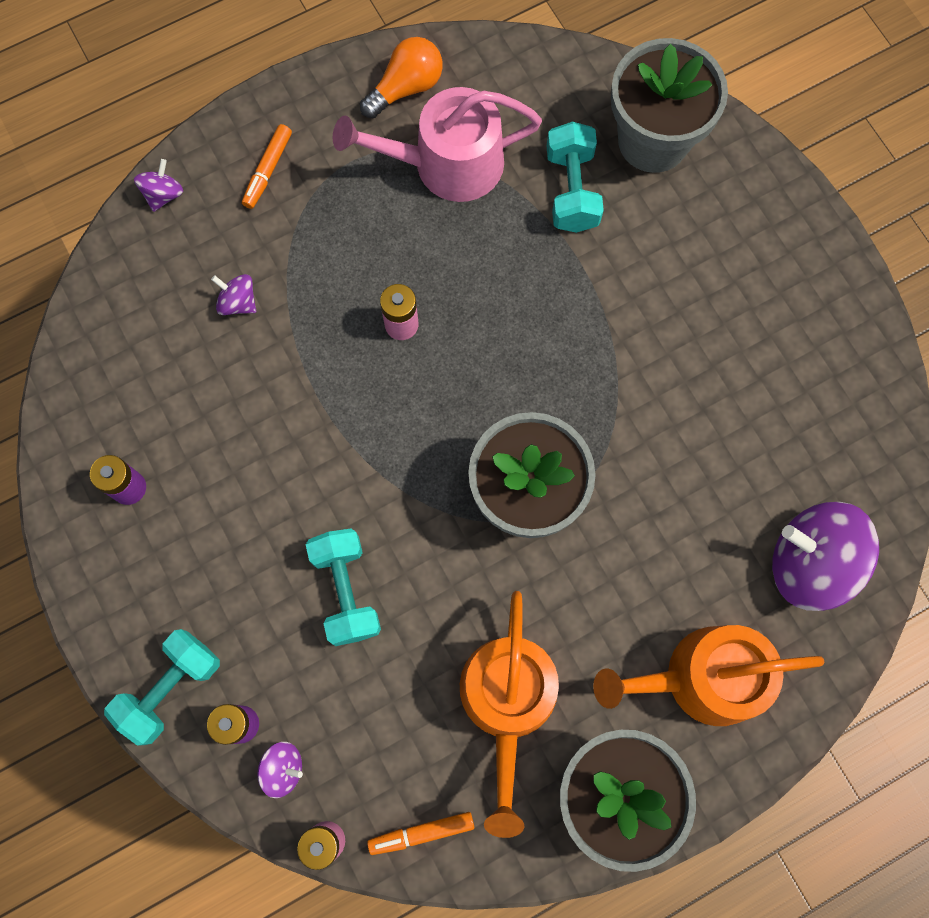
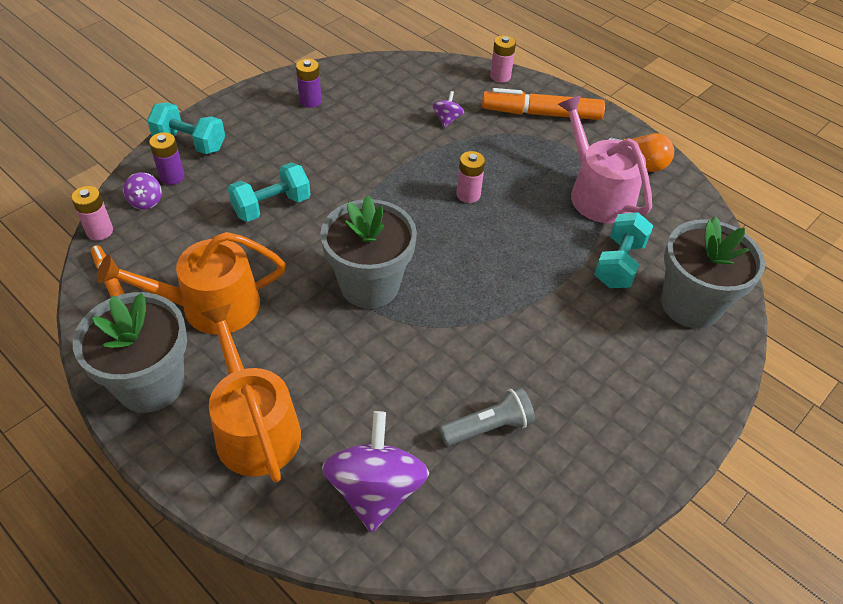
camera: 70 degrees right, 25 degrees down
purple spinning top [134,159,183,212] -> pink battery [490,35,516,83]
orange marker [242,124,292,209] -> orange marker [482,88,605,120], size x1.94
turquoise dumbbell [547,121,604,233] -> turquoise dumbbell turned 45 degrees counterclockwise [594,212,653,288]
none -> grey flashlight [439,387,535,446]

